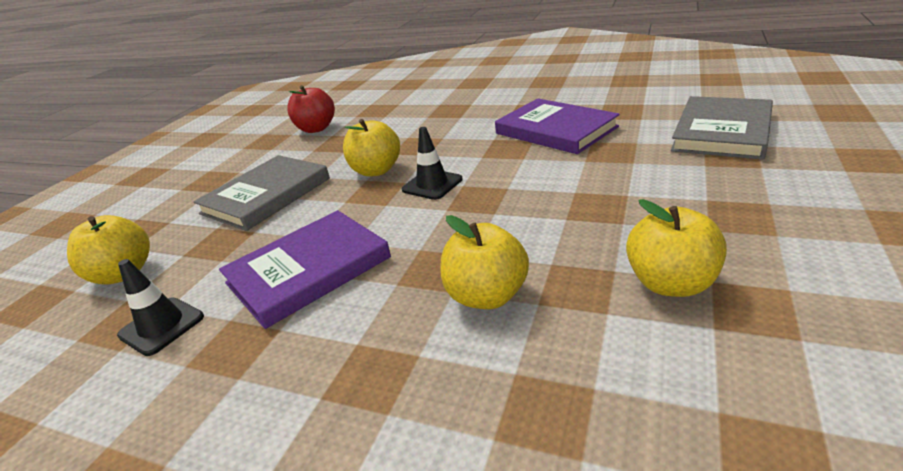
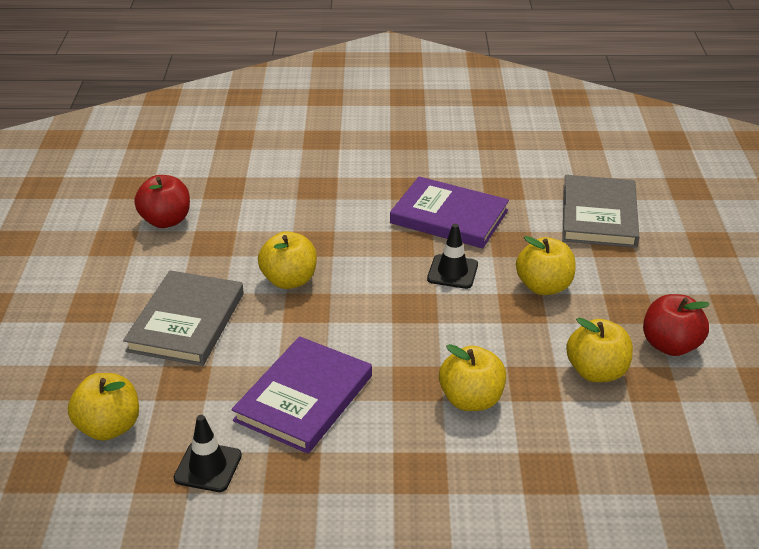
camera: 25 degrees left, 5 degrees up
black traffic cone [402,127,463,200] -> black traffic cone moved to [427,224,478,289]
none -> yellow apple [516,236,576,295]
none -> red apple [643,294,710,356]

